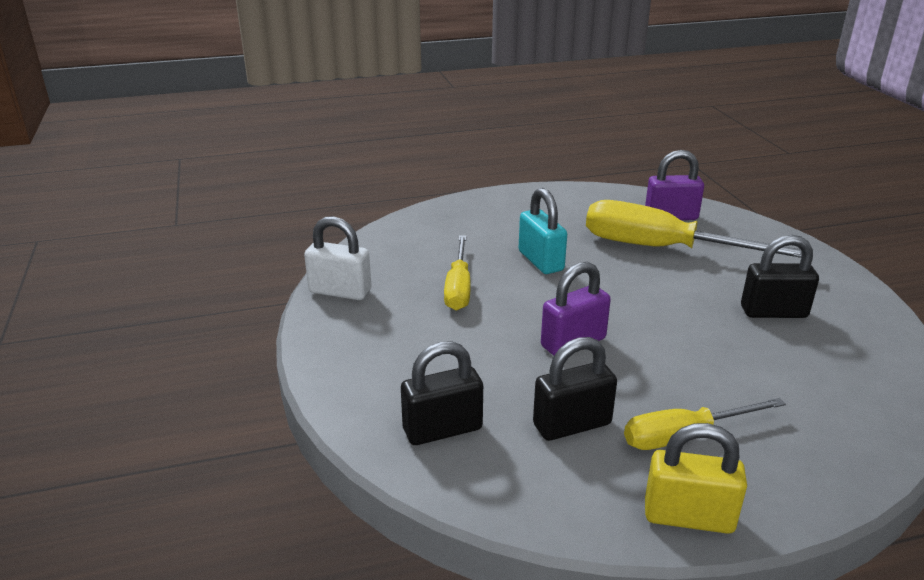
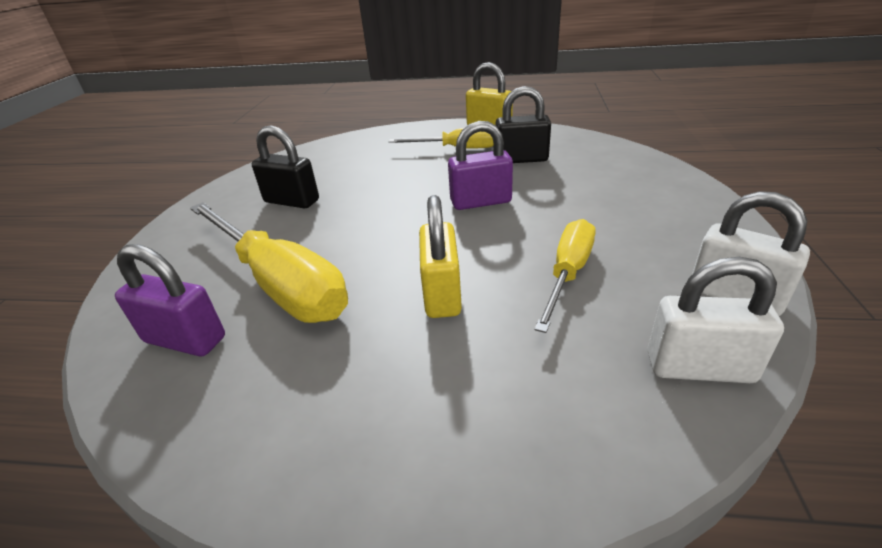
camera: 155 degrees left, 5 degrees up
black padlock [401,341,483,445] -> none
turquoise padlock [519,188,567,274] -> yellow padlock [419,195,462,318]
none -> white padlock [648,257,784,383]

